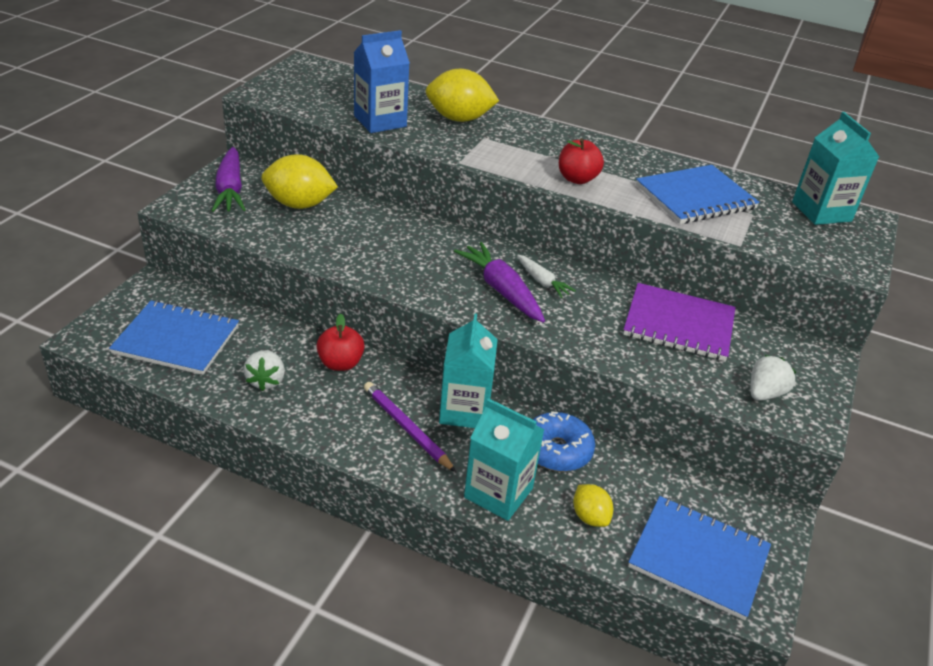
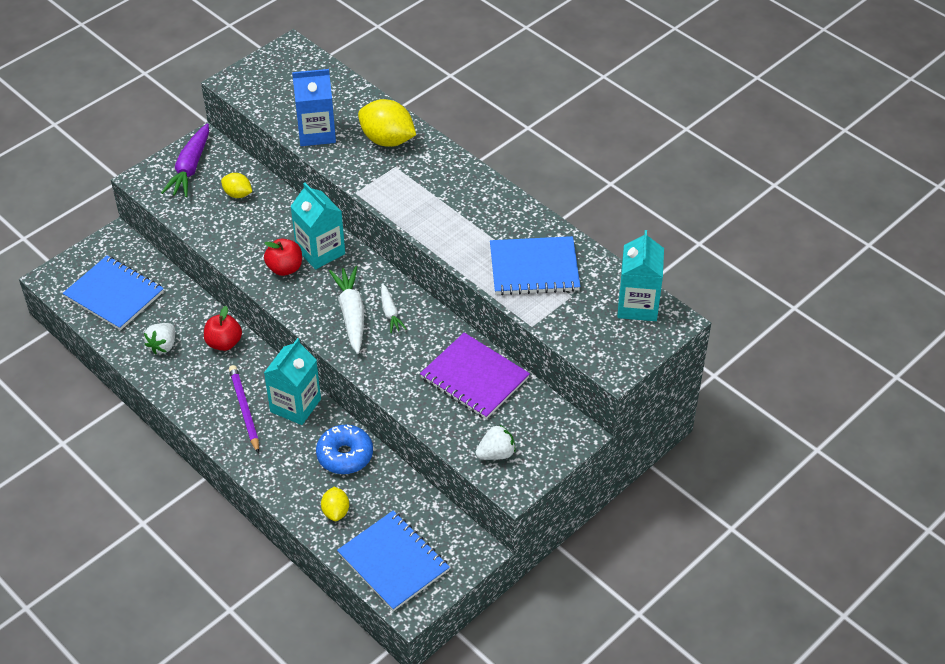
camera: 25 degrees right, 10 degrees up
yellow lemon [262,154,338,209] -> yellow lemon [221,173,252,198], size x0.55
purple carrot [454,242,545,323] -> white carrot [329,266,364,354]
turquoise carton [464,398,545,521] -> turquoise carton moved to [290,183,345,270]
red apple [559,139,604,184] -> red apple moved to [264,239,302,276]

